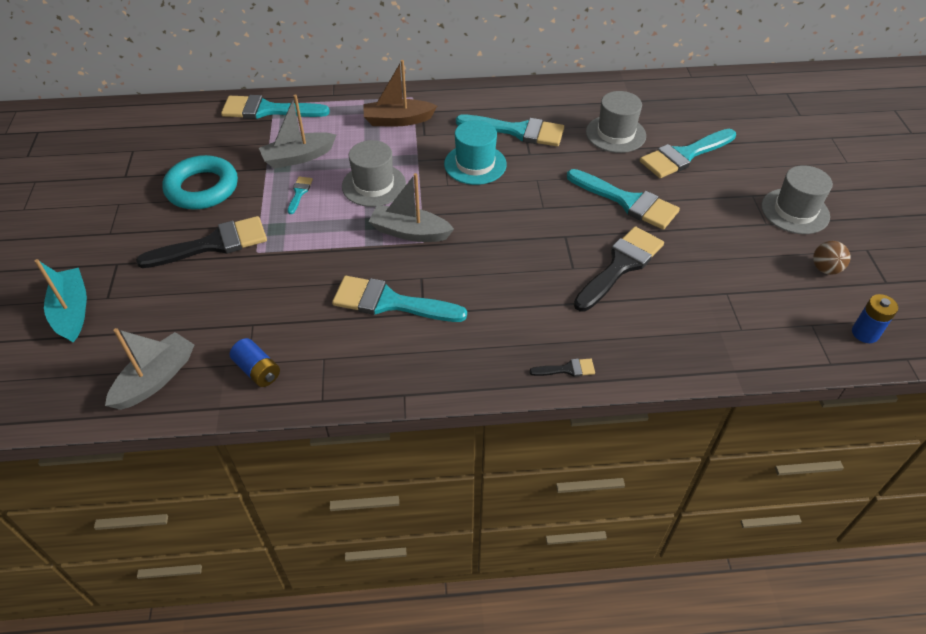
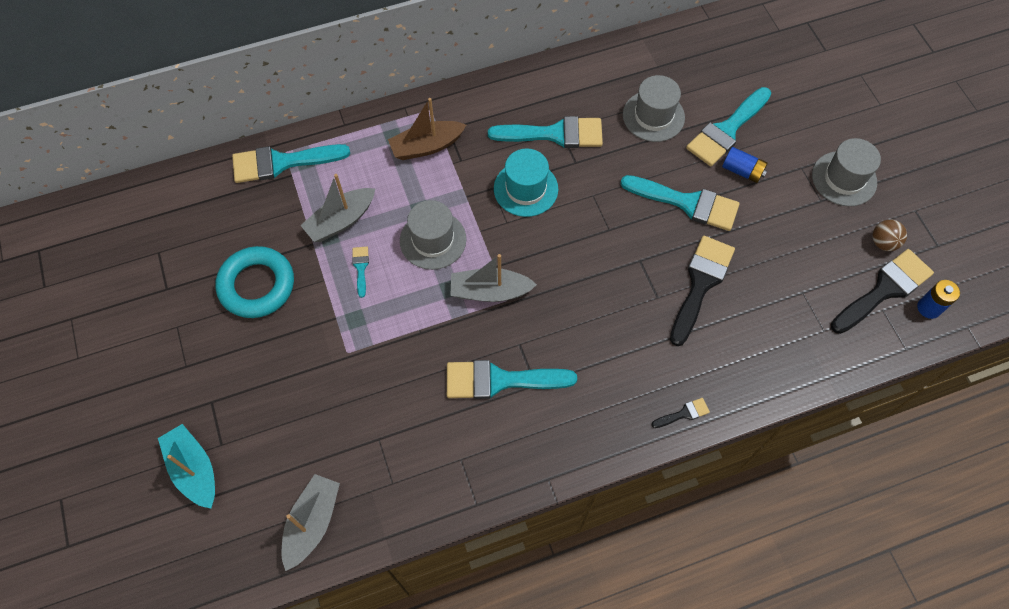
camera: 15 degrees left, 15 degrees up
black brush [136,216,267,268] -> black brush moved to [831,249,934,334]
blue battery [230,338,280,387] -> blue battery moved to [722,147,768,183]

